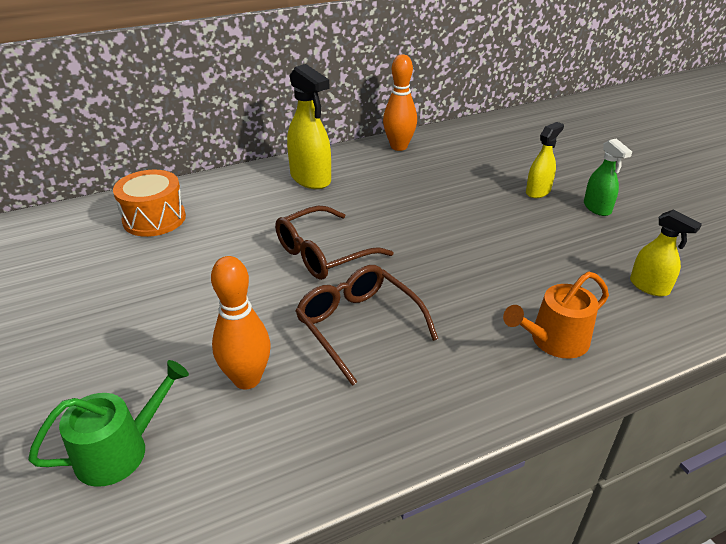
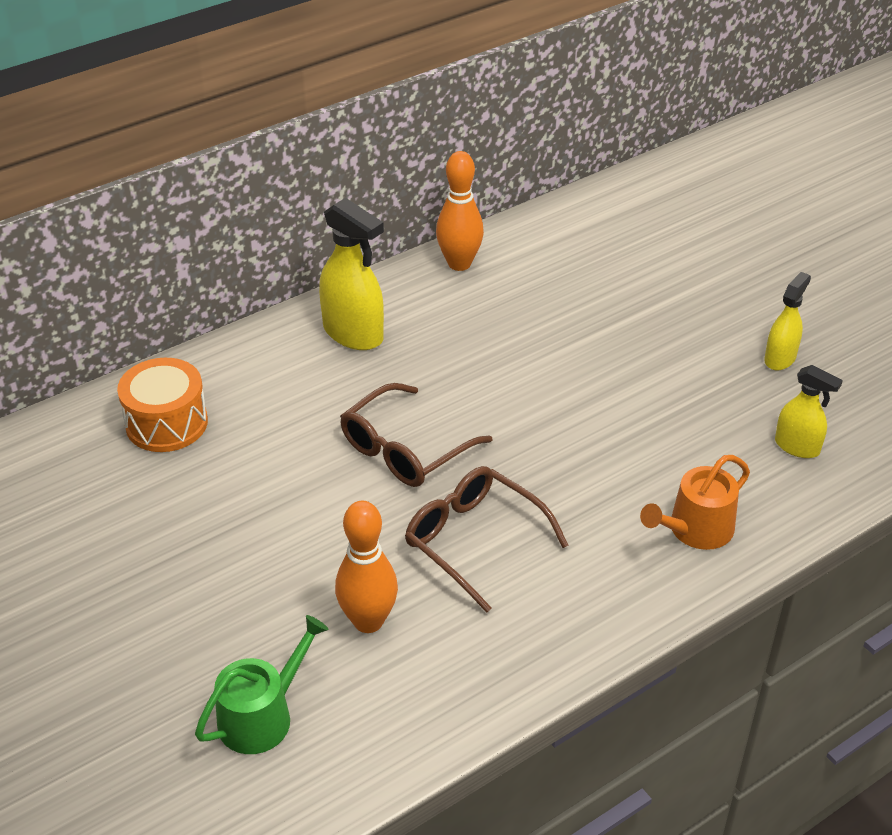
camera: 10 degrees left, 5 degrees up
yellow spray bottle [526,122,564,198] -> yellow spray bottle moved to [764,272,811,370]
green spray bottle [584,138,632,216] -> none

